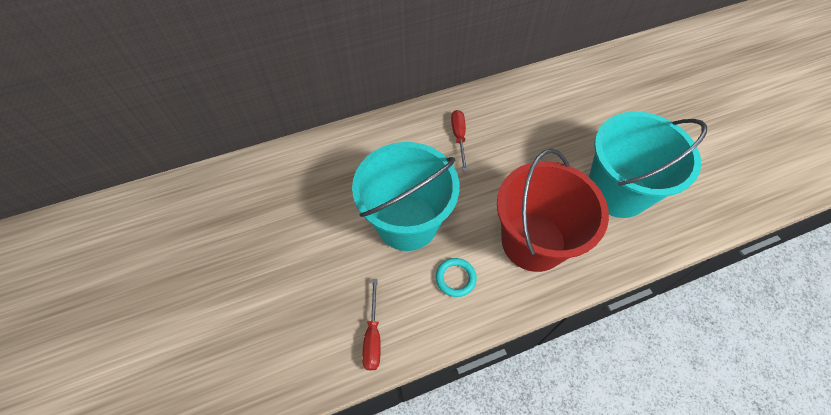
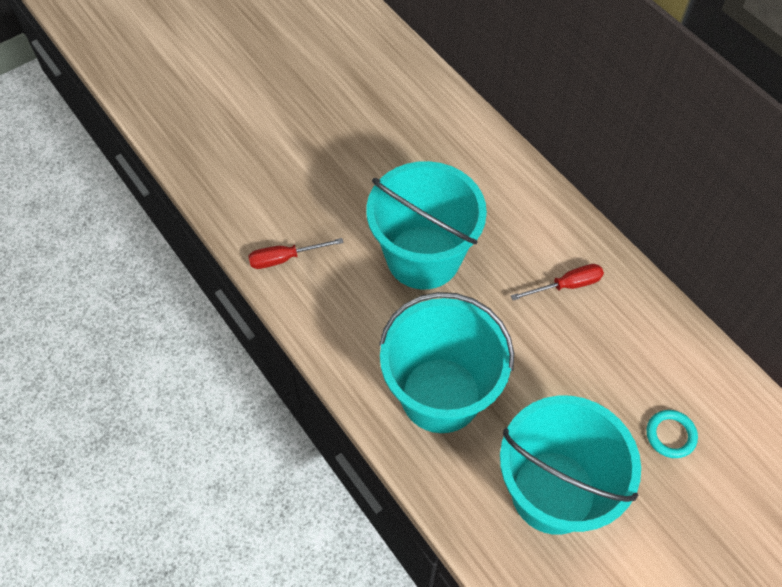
camera: 75 degrees right, 0 degrees up
turquoise ring [436,258,477,297] -> turquoise ring moved to [647,410,698,458]
red bucket [497,149,609,272] -> turquoise bucket [379,292,514,433]

